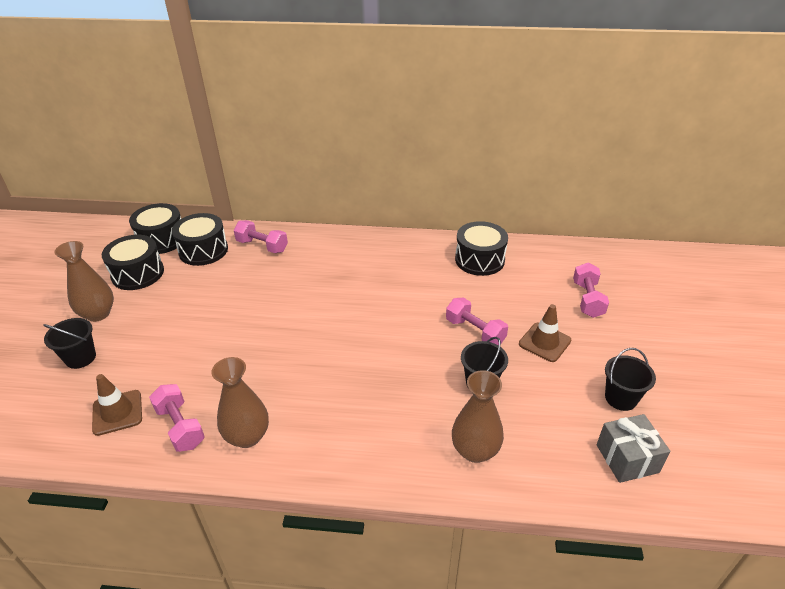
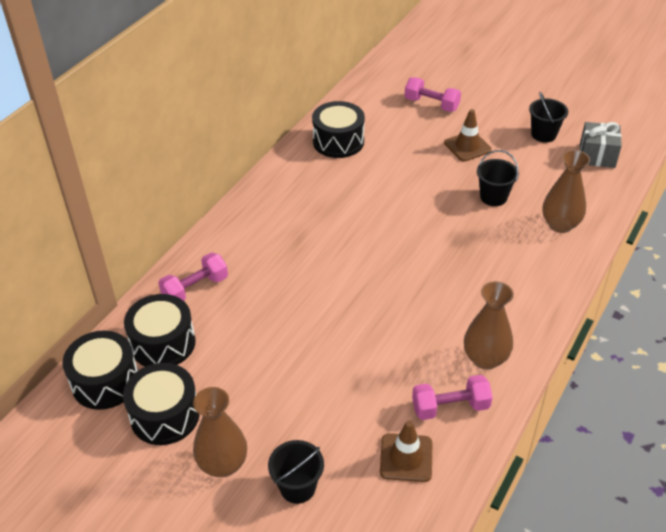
camera: 65 degrees left, 5 degrees up
pink dumbbell [446,298,508,346] -> none

